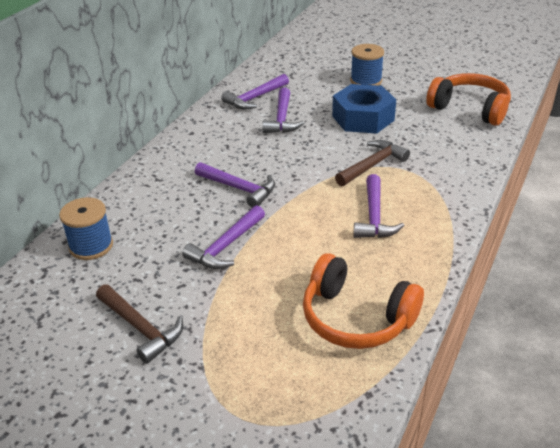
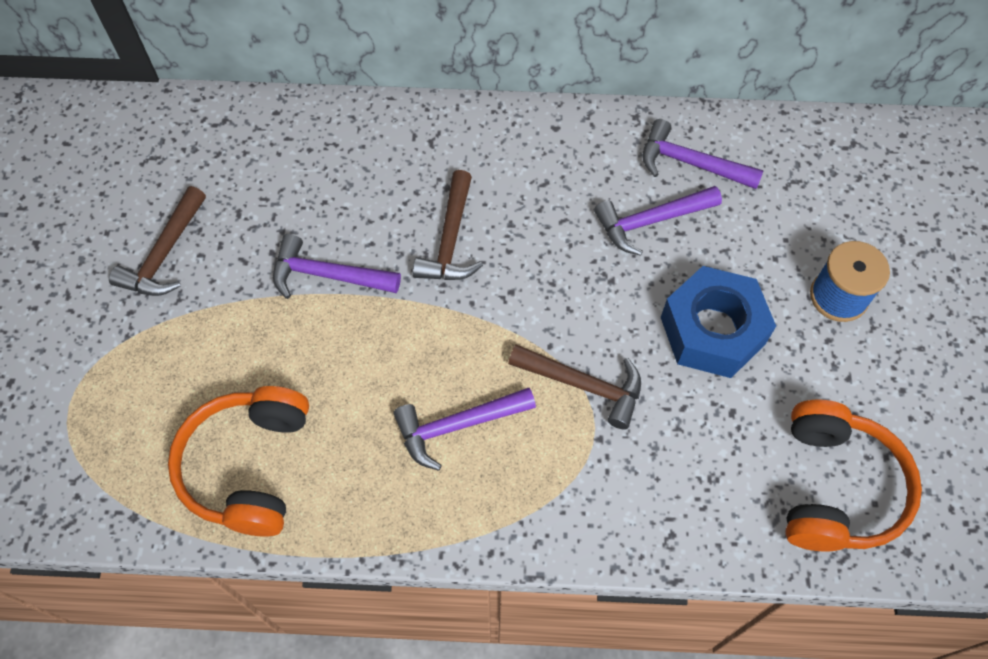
camera: 65 degrees right, 25 degrees up
blue spool [59,197,113,260] -> none
purple hammer [195,162,275,207] -> brown hammer [413,170,483,280]

